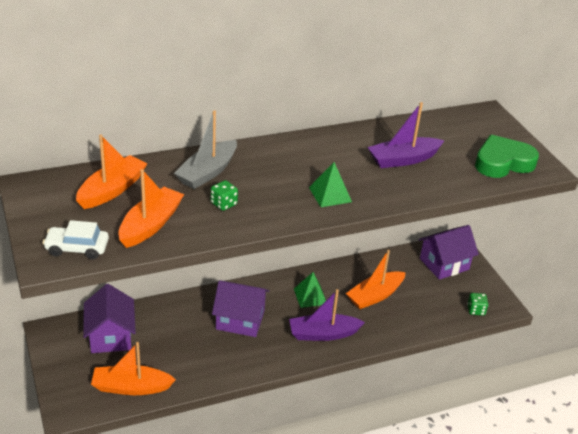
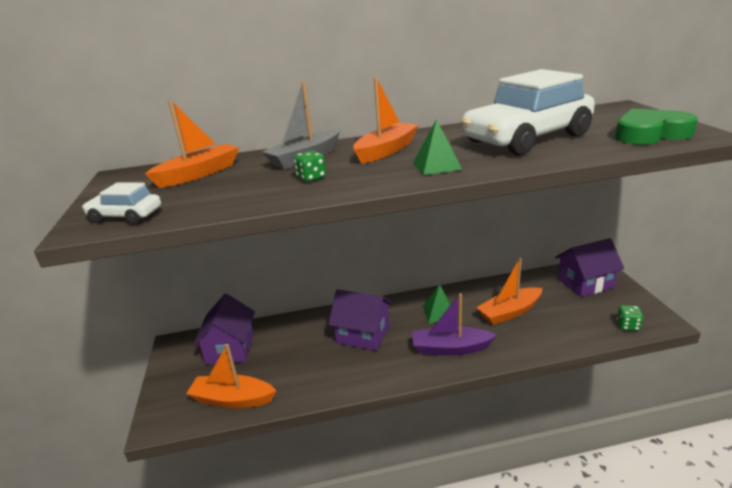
camera: 15 degrees right, 10 degrees down
orange boat [118,169,184,248] -> orange boat moved to [353,78,419,164]
purple boat [367,102,445,168] -> white car [461,69,595,155]

